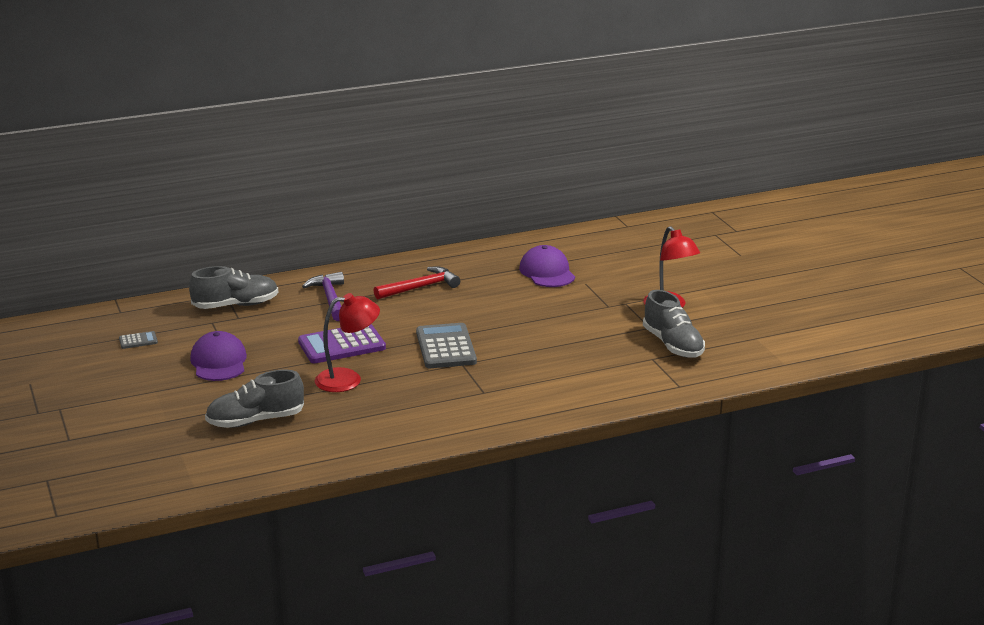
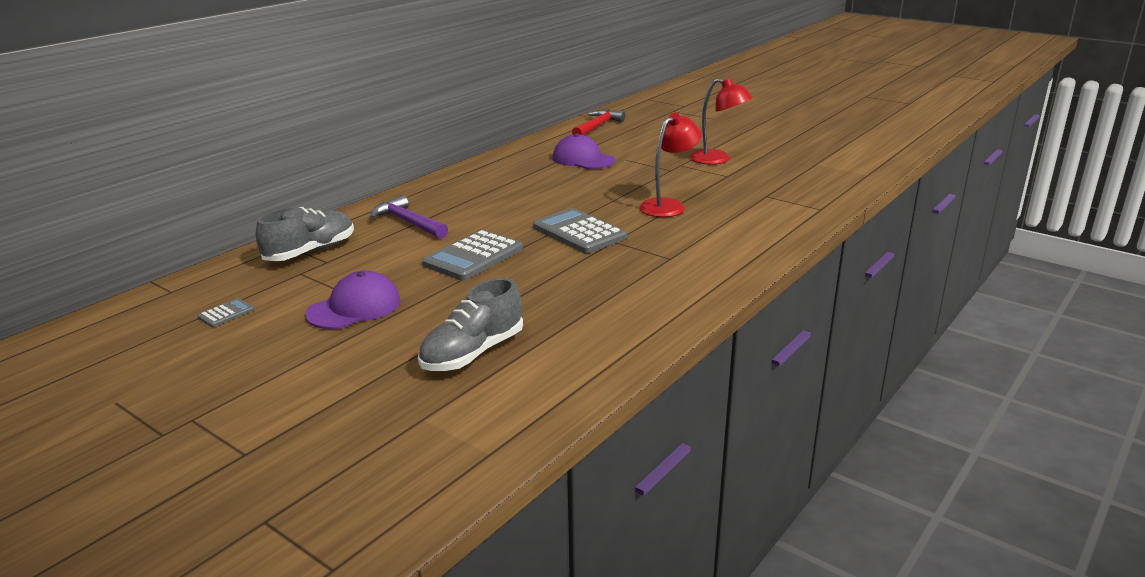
camera: 30 degrees left, 0 degrees up
purple cap [190,331,247,381] -> purple cap turned 90 degrees clockwise [305,270,401,329]
purple calculator [298,324,386,363] -> grey calculator [422,230,523,280]
red lamp [315,293,380,392] -> red lamp moved to [639,113,702,217]
red hammer [374,266,460,300] -> red hammer moved to [572,109,625,135]
grey shoe [643,290,705,357] -> none

